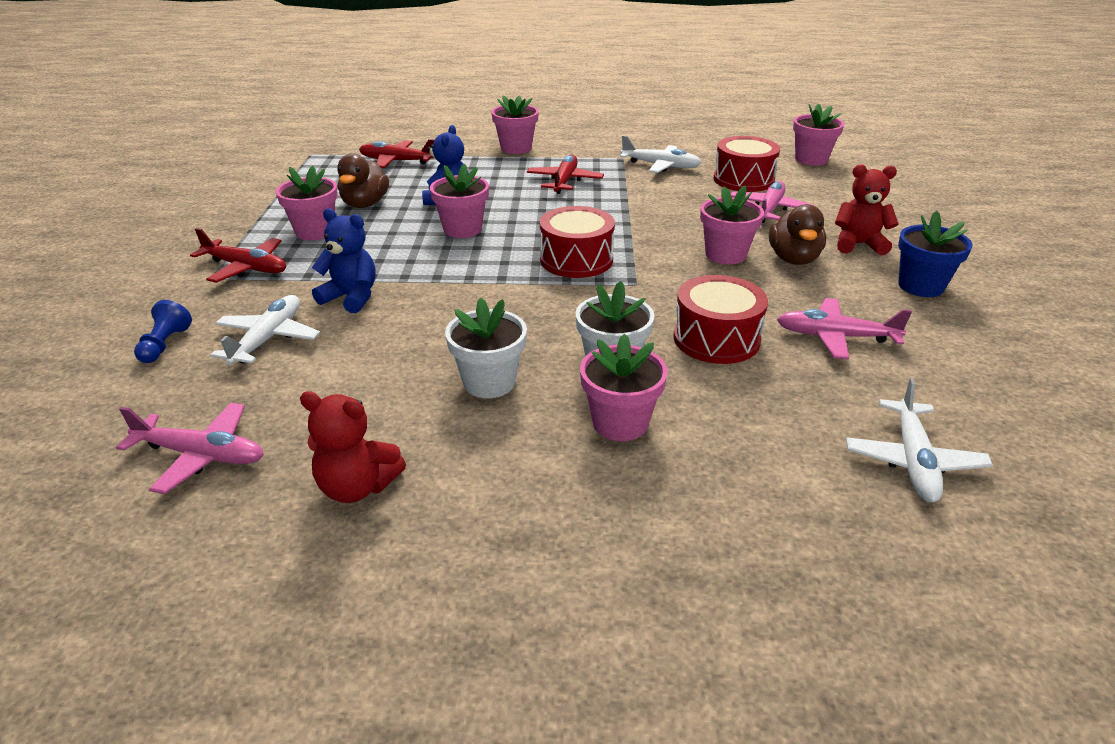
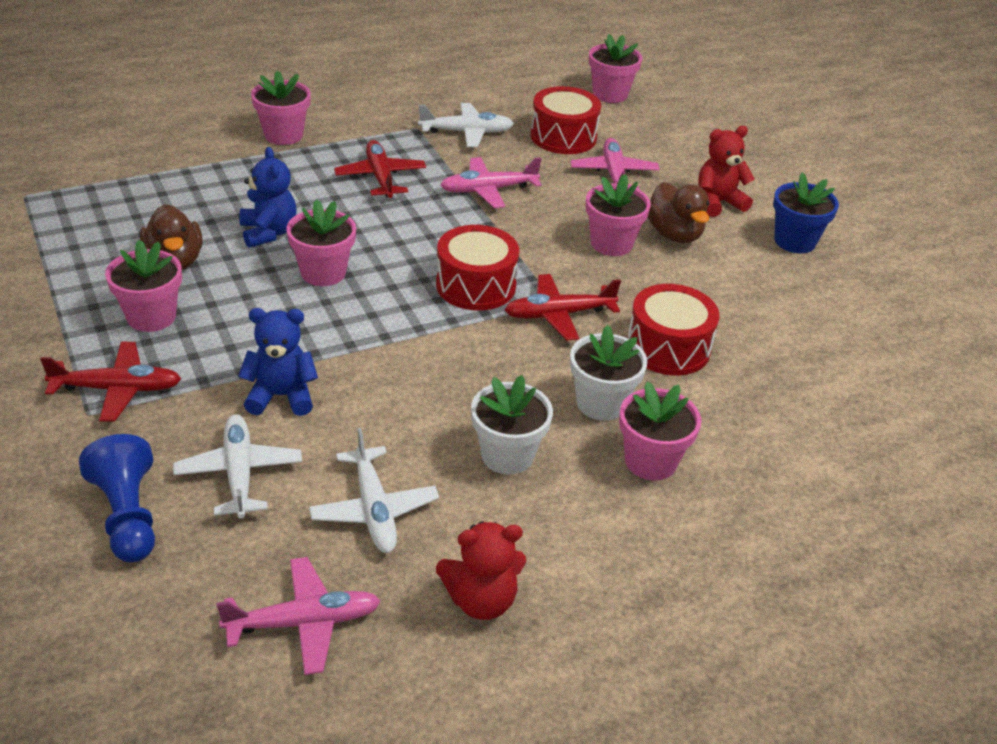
camera: 30 degrees left, 5 degrees up
blue pawn [134,300,192,363] -> blue pawn [79,434,155,562], size x1.57
red plane [359,139,434,168] -> red plane moved to [505,274,621,341]
pink plane [777,298,912,359] -> pink plane moved to [440,157,542,208]
white plane [846,378,993,503] -> white plane moved to [309,428,439,553]

